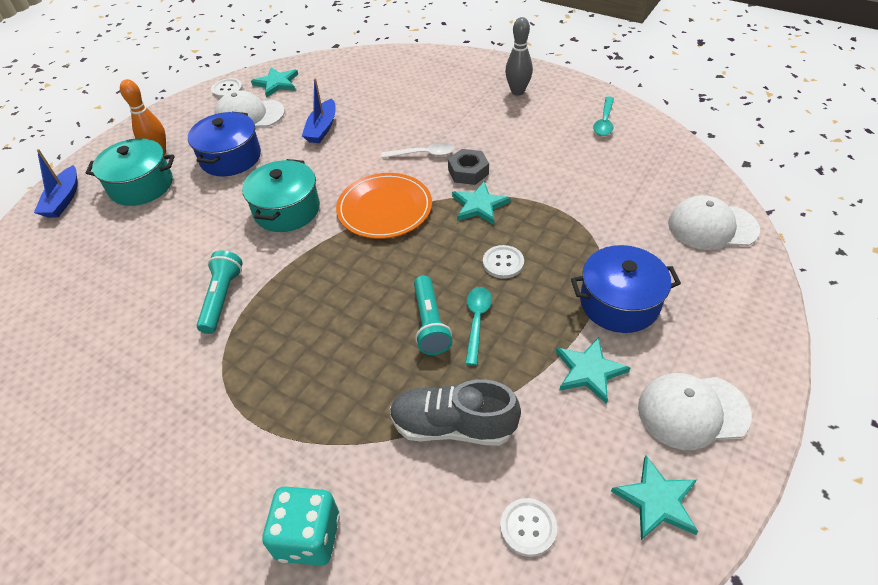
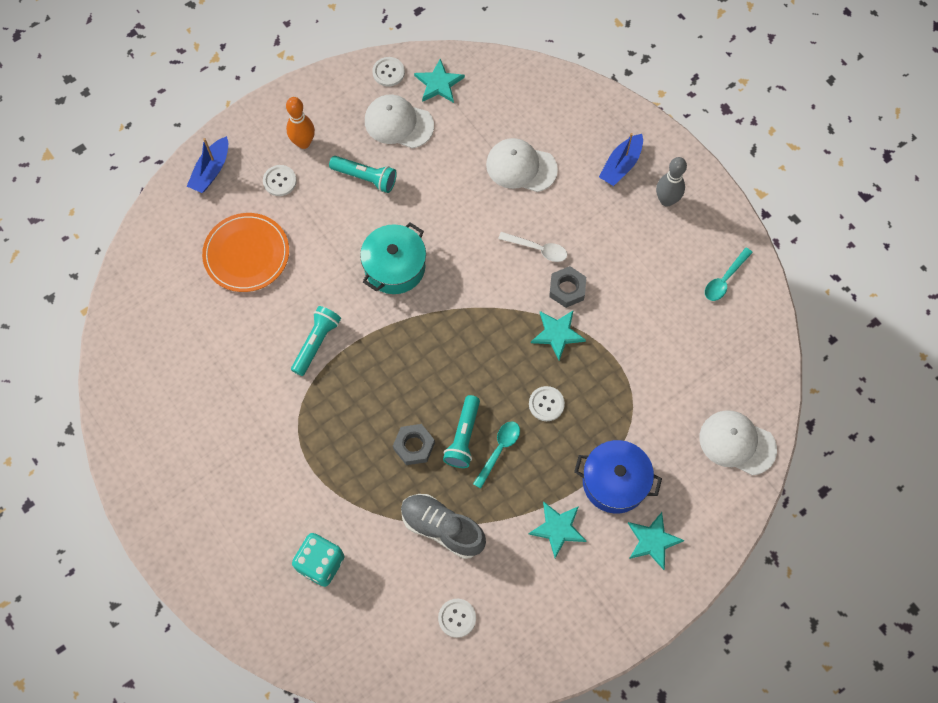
camera: 20 degrees right, 20 degrees up
turquoise pot [86,138,175,206] -> white button [263,165,297,196]
blue pot [188,112,261,176] -> turquoise flashlight [329,156,397,193]
blue boat [302,78,335,143] -> blue boat moved to [599,133,643,186]
orange plate [336,173,432,239] -> orange plate moved to [202,213,289,292]
turquoise star [611,455,698,540] -> turquoise star moved to [628,512,684,570]
white cap [638,373,752,450] -> white cap moved to [486,138,558,192]
none -> grey nut [393,424,435,465]

